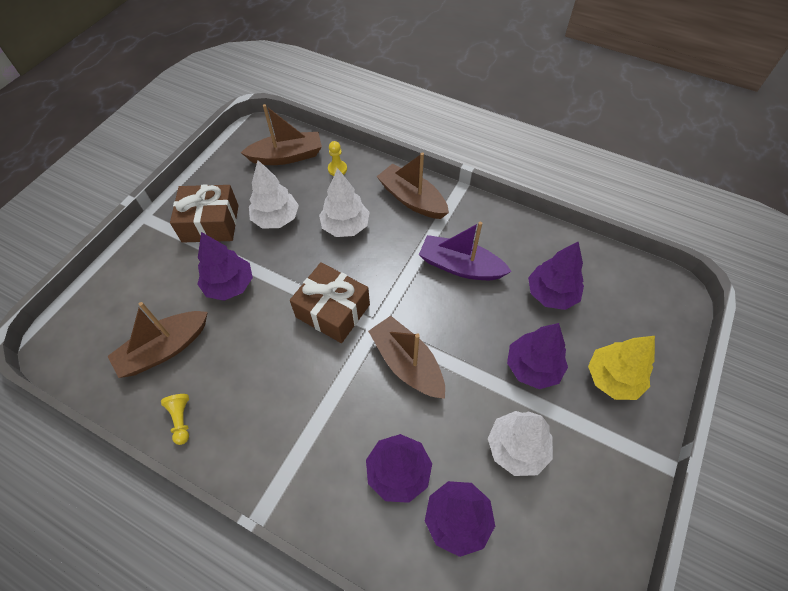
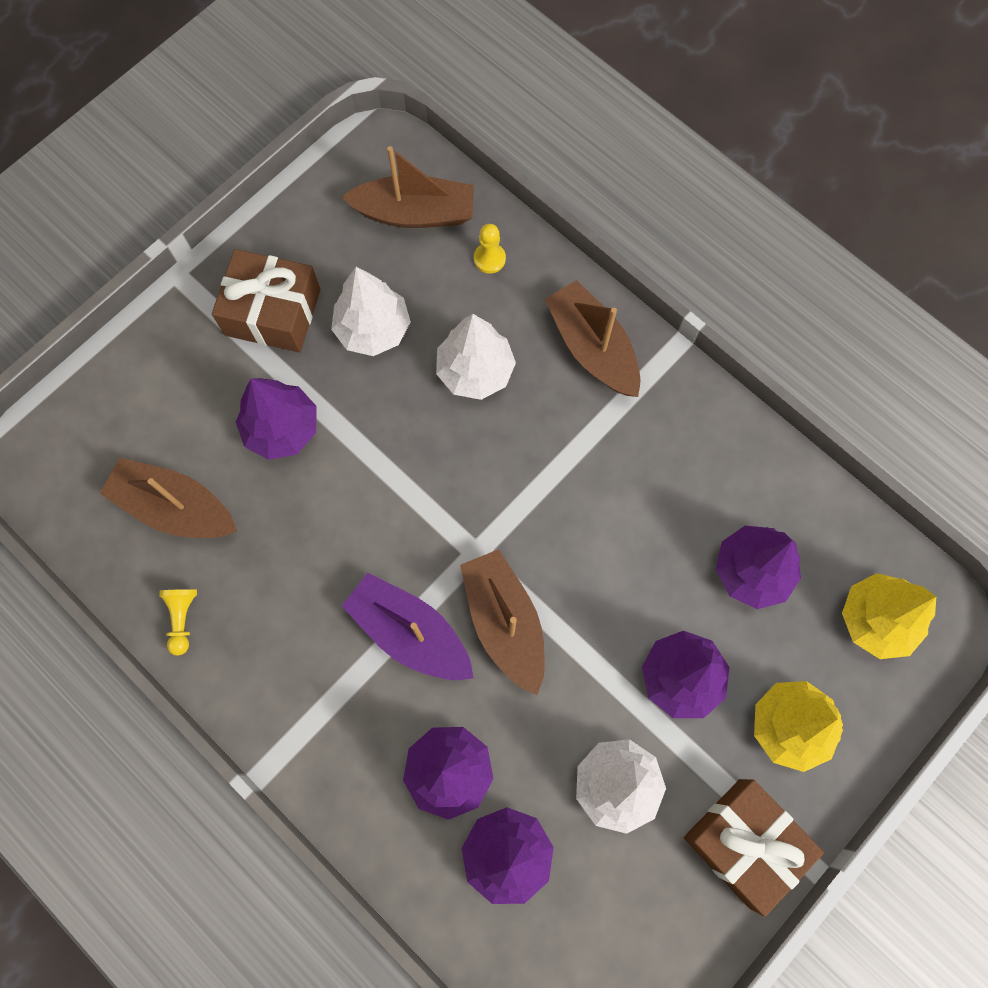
camera: 15 degrees right, 15 degrees up
brown boat [108,302,208,378] -> brown boat turned 45 degrees clockwise [100,458,237,538]
brown gift [290,262,370,343] -> brown gift moved to [684,779,824,917]
purple boat [419,222,512,280] -> purple boat moved to [342,573,474,680]
none -> yellow tree [842,573,936,659]

